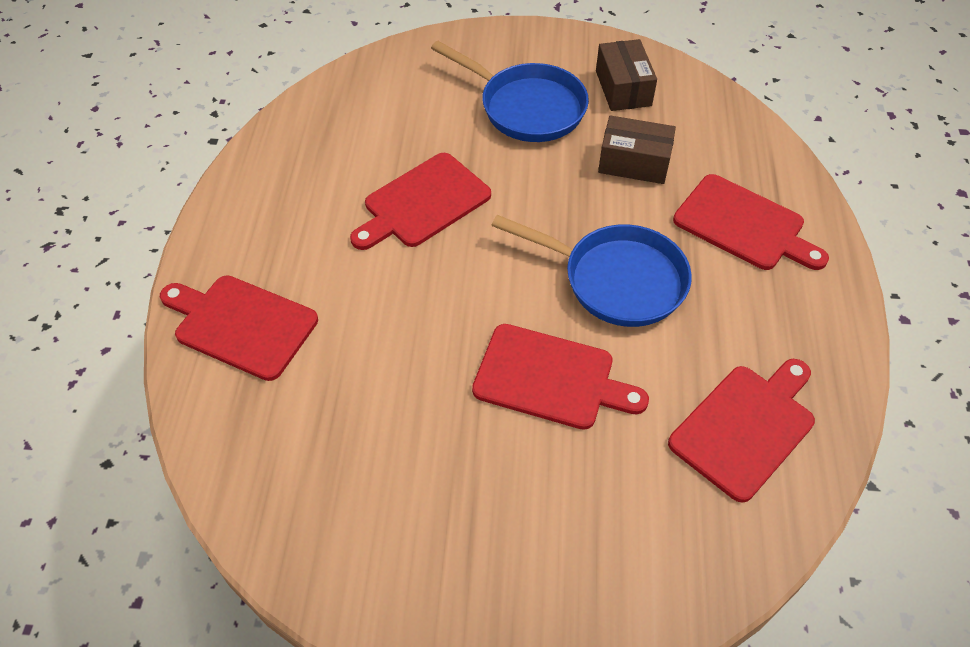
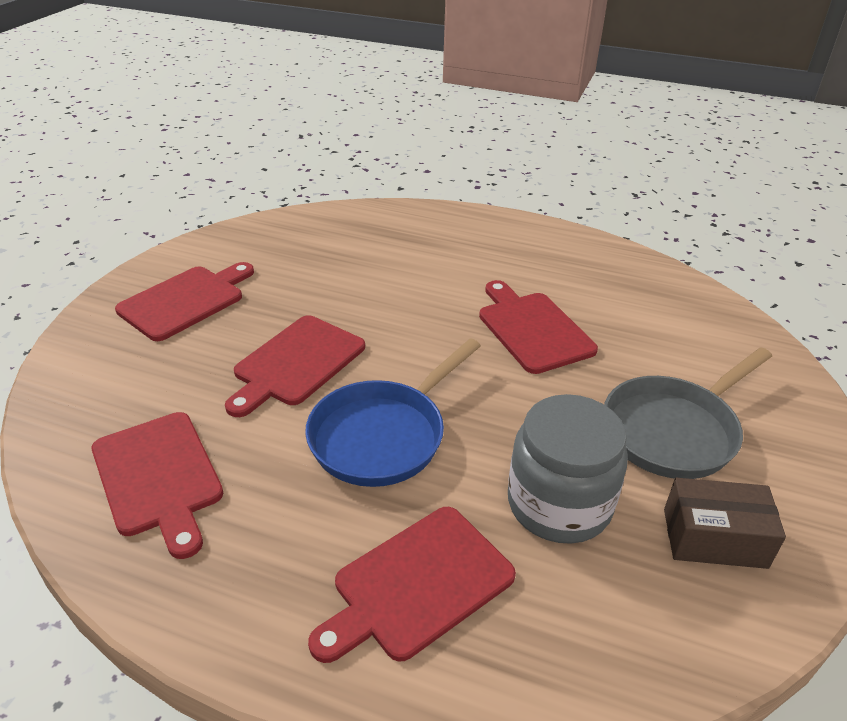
camera: 105 degrees right, 15 degrees down
red cutting board [160,275,318,381] -> red cutting board moved to [115,262,254,341]
blue pan [431,41,589,142] -> grey pan [604,347,772,479]
brown box [598,115,676,184] -> grey jar [508,394,628,544]

